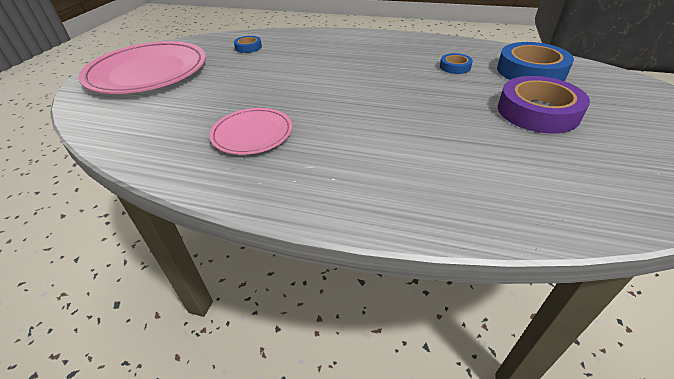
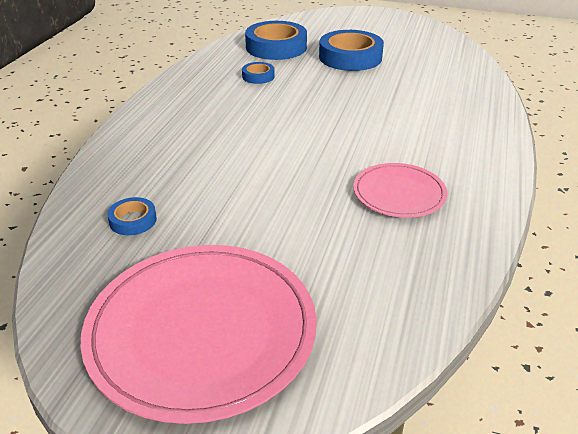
camera: 90 degrees left, 5 degrees down
purple tape [498,76,590,134] -> blue tape [319,30,384,71]

